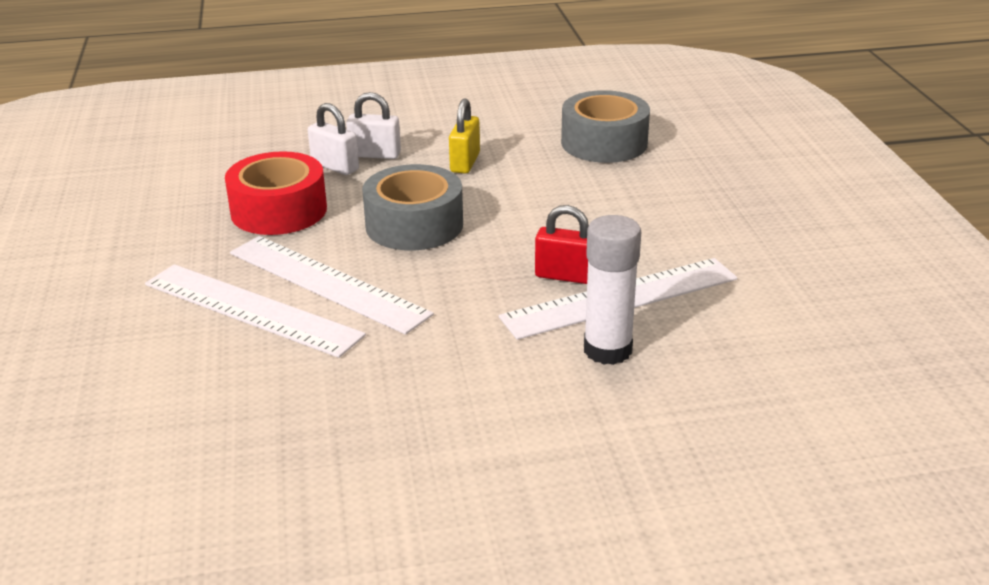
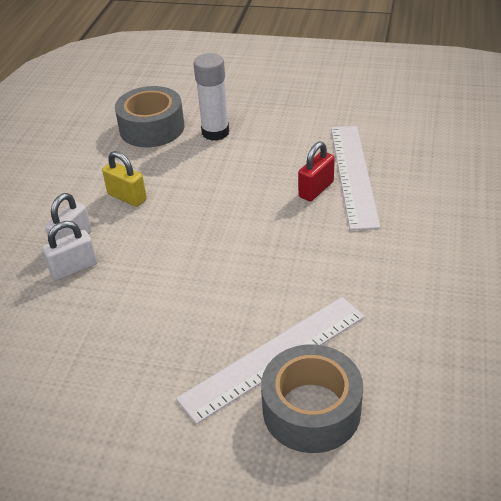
camera: 65 degrees left, 10 degrees up
red tape [225,151,327,235] -> none
white ruler [230,236,434,335] -> none
grey tape [362,164,463,250] -> grey tape moved to [261,344,363,453]
white glue stick [584,215,641,365] -> white glue stick moved to [193,53,229,141]

